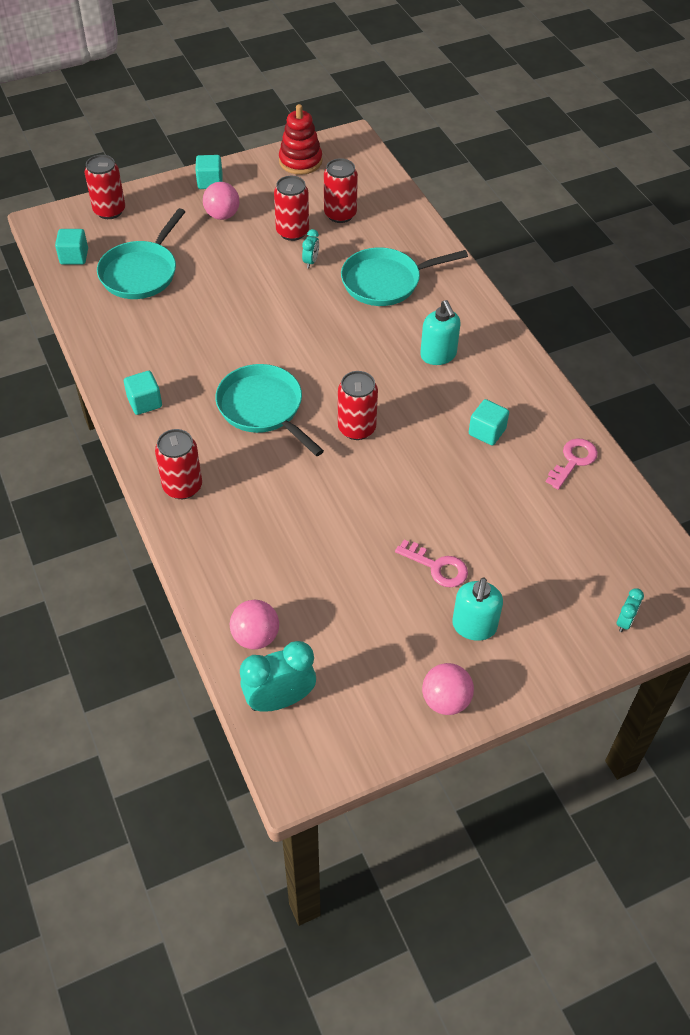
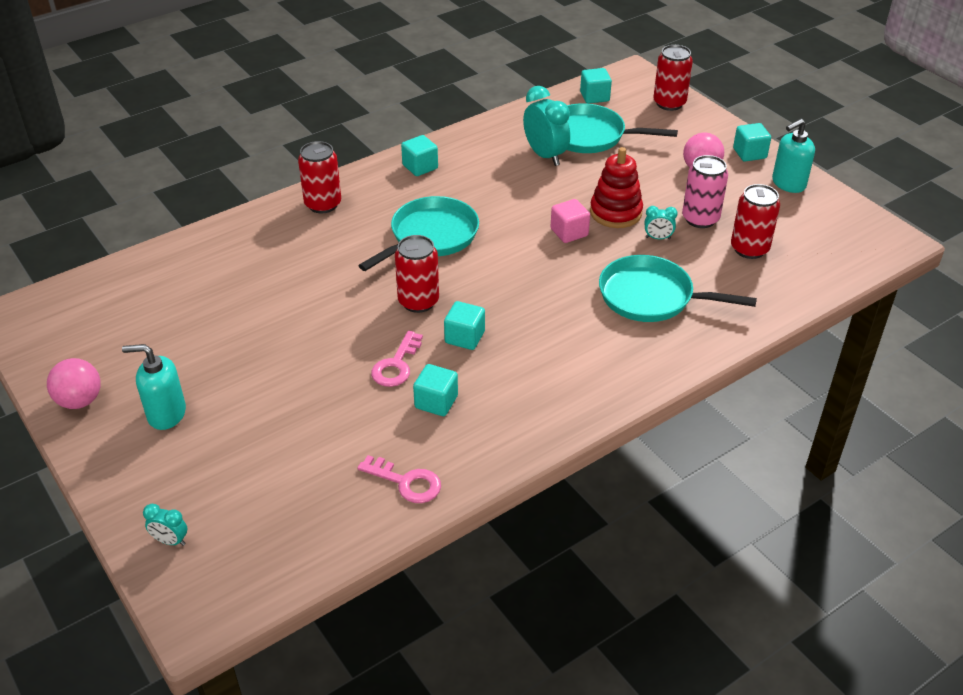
camera: 80 degrees right, 10 degrees down
pink ball [230,600,279,649] -> none
turquoise clock [240,641,316,712] -> turquoise clock moved to [523,86,570,166]
red can [274,176,309,241] -> pink can [682,155,728,228]
red stacking toy [279,104,322,175] -> red stacking toy moved to [590,147,643,228]
turquoise pan [341,247,468,306] -> turquoise pan turned 45 degrees counterclockwise [599,255,757,322]
pink key [395,540,468,587] -> pink key moved to [371,331,423,387]
turquoise soap dispenser [420,300,460,365] -> turquoise soap dispenser moved to [772,119,815,193]
none -> turquoise cube [444,301,485,350]
none -> pink cube [551,199,590,243]

